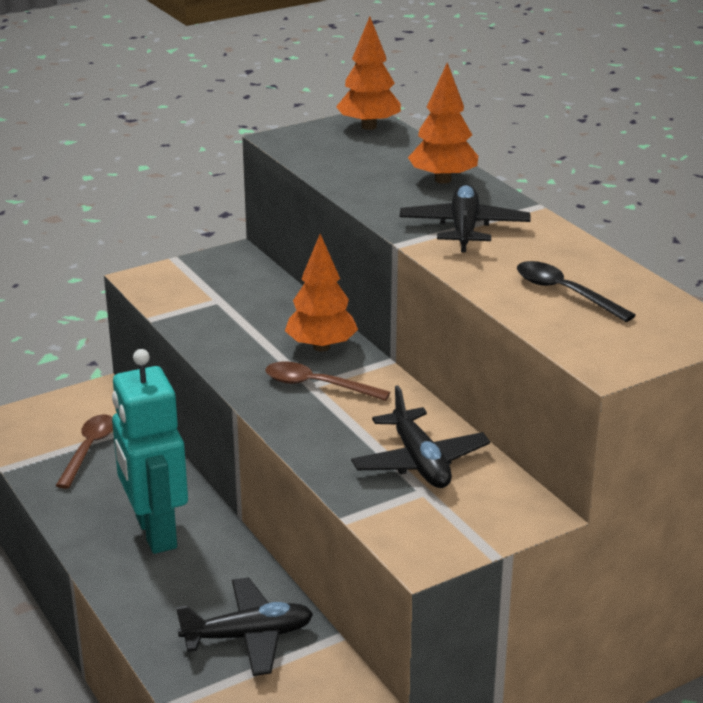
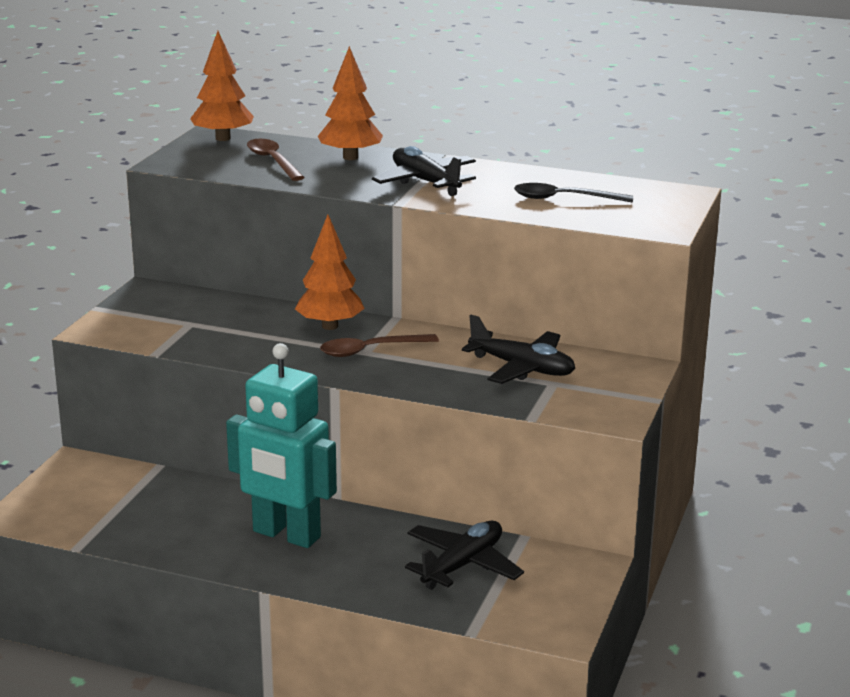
camera: 40 degrees left, 5 degrees down
brown spoon [55,415,113,489] -> brown spoon moved to [247,139,305,181]

